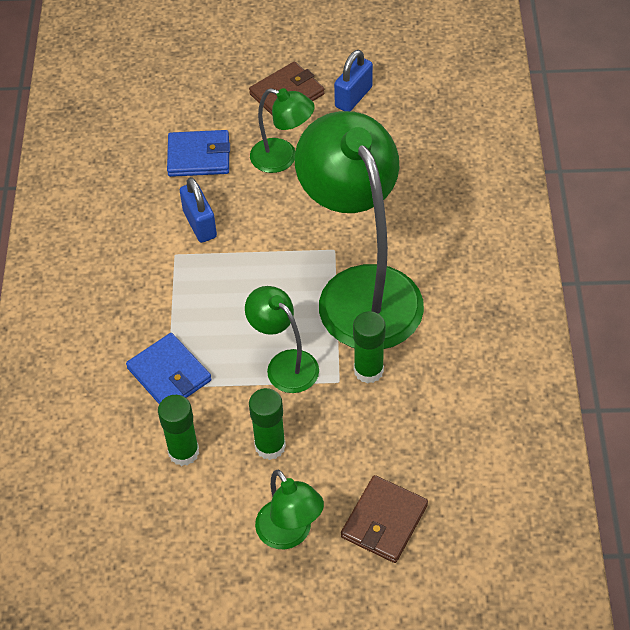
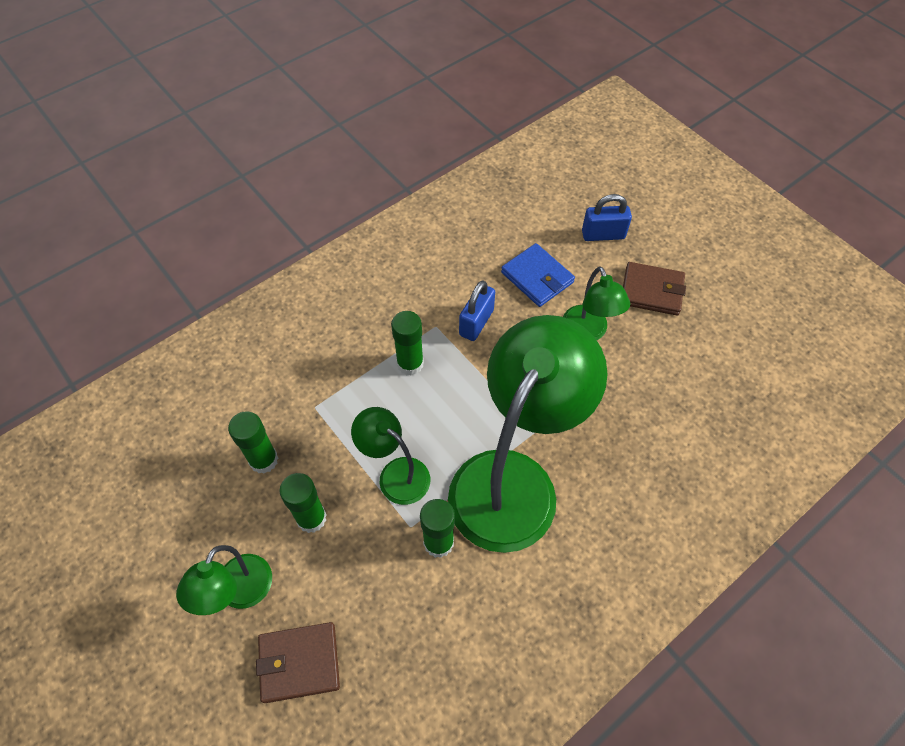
camera: 50 degrees right, 5 degrees up
blue wallet [126,333,212,404] -> none
green lamp [245,286,319,393] -> green lamp turned 60 degrees counterclockwise [351,407,430,505]
blue padlock [334,50,373,111] -> blue padlock moved to [582,194,632,241]
none -> green glue stick [391,311,424,376]

